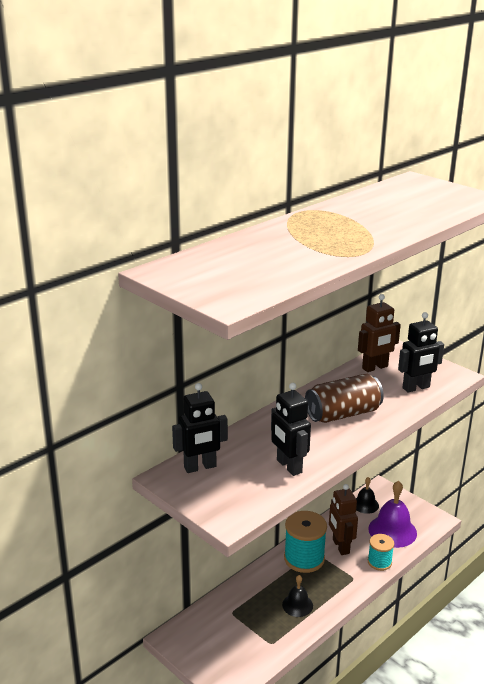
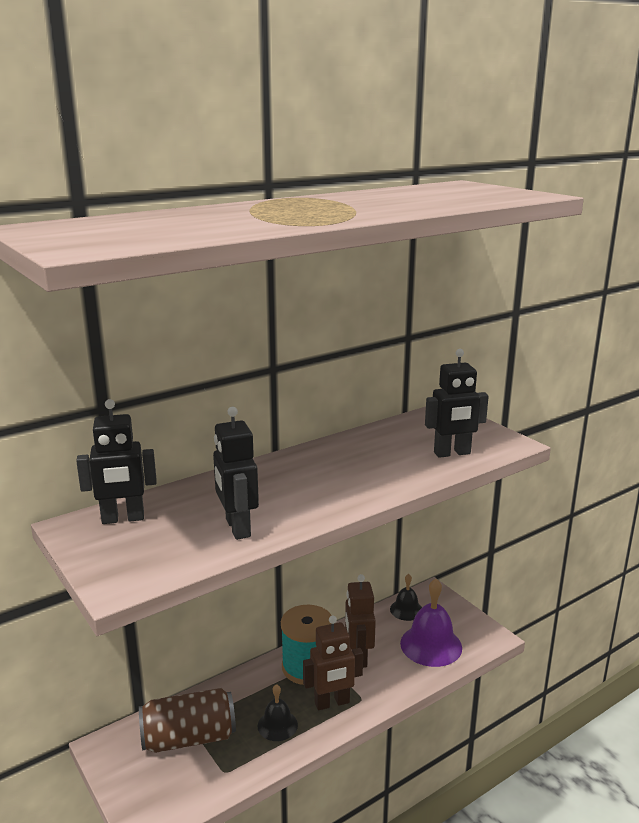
camera: 10 degrees right, 5 degrees down
brown can [305,373,384,423] -> brown can moved to [139,688,236,753]
brown robot [358,294,401,372] -> brown robot moved to [303,615,363,710]
turquoise spool [368,534,394,571] -> none

